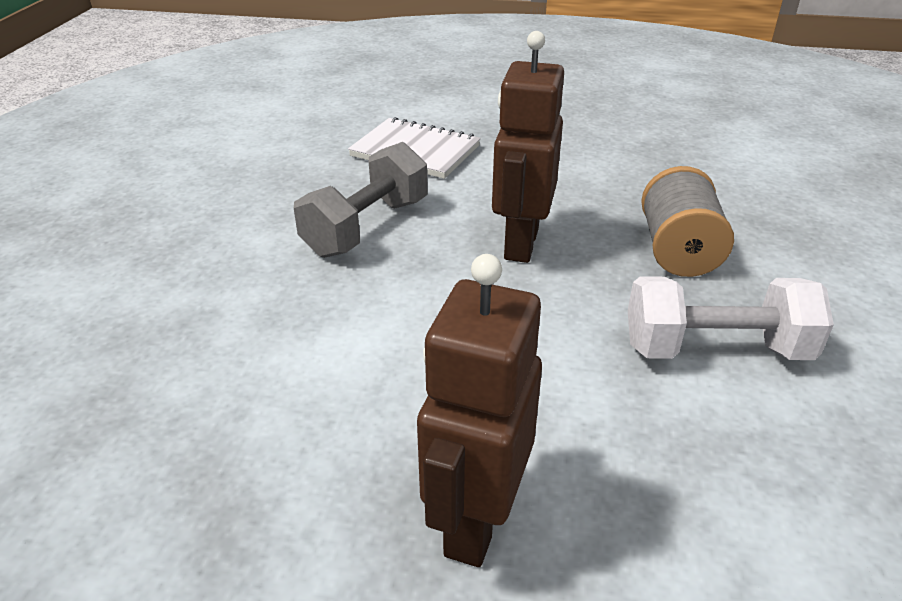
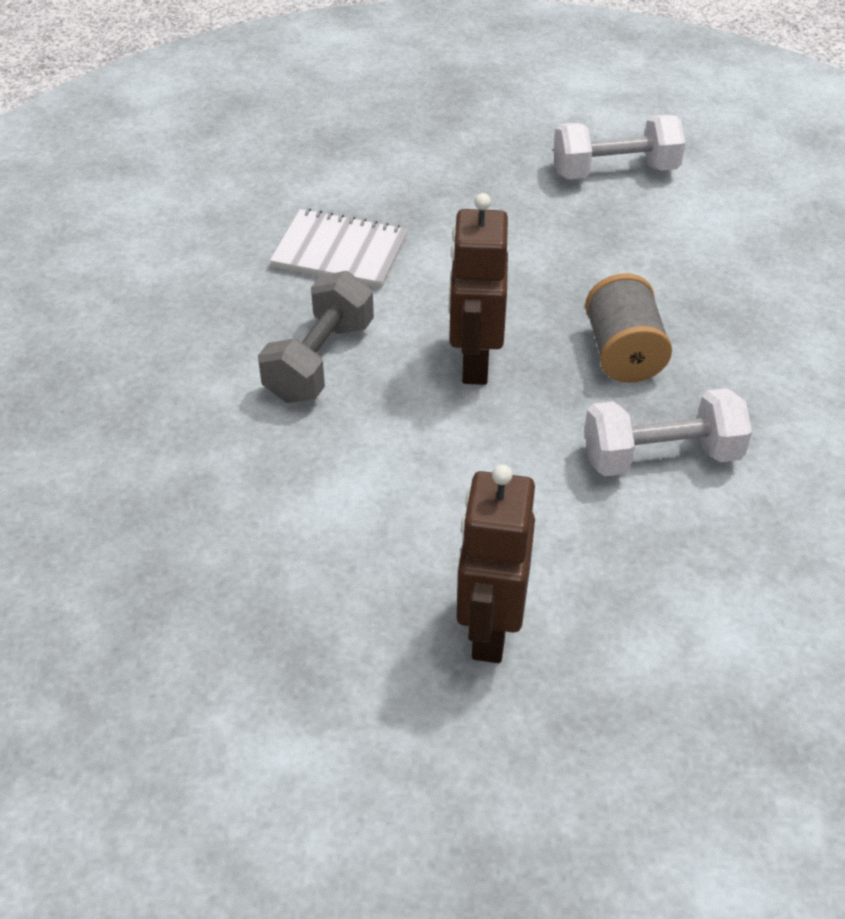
camera: 10 degrees left, 10 degrees up
none -> white dumbbell [553,115,685,179]

